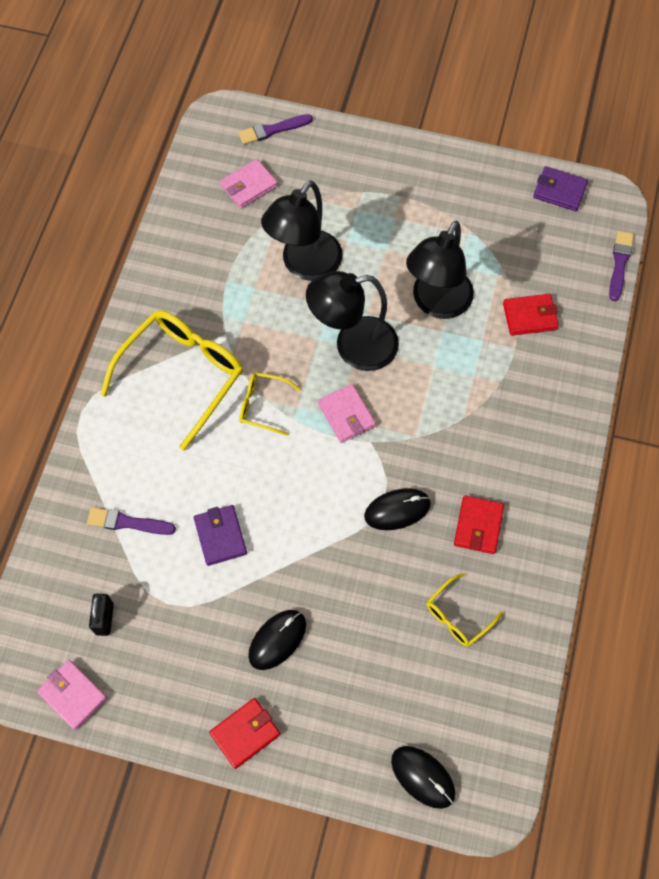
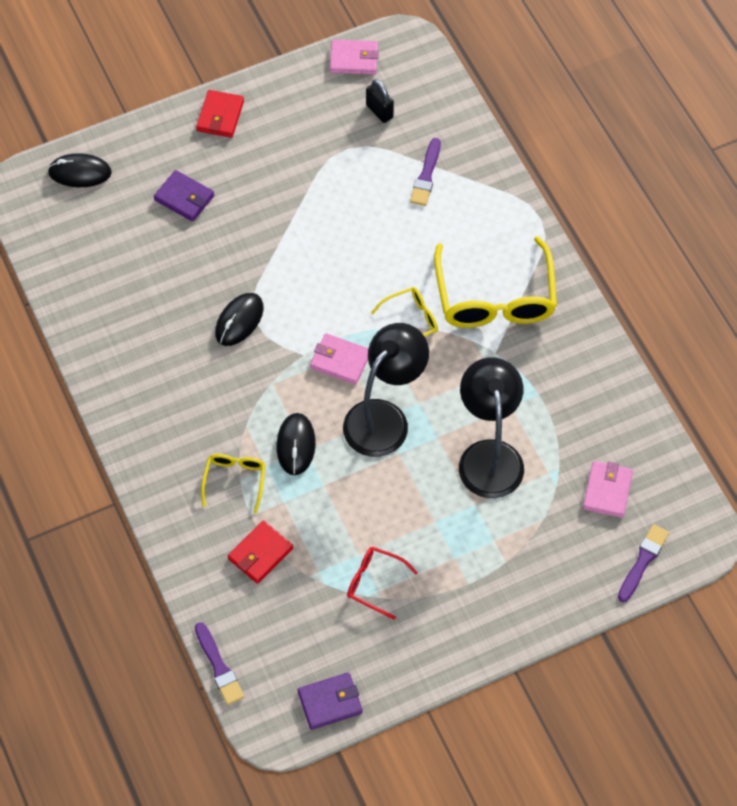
camera: 140 degrees right, 5 degrees down
purple brush [87,507,176,535] -> purple brush turned 135 degrees clockwise [410,138,441,206]
purple wallet [194,505,247,566] -> purple wallet moved to [154,170,214,222]
black mouse [248,610,306,670] -> black mouse moved to [276,413,316,475]
black lamp [406,221,474,319] -> none
yellow glasses [427,573,503,647] -> yellow glasses moved to [201,454,265,514]
red wallet [454,495,504,554] -> none
none -> red glasses [347,547,418,620]

